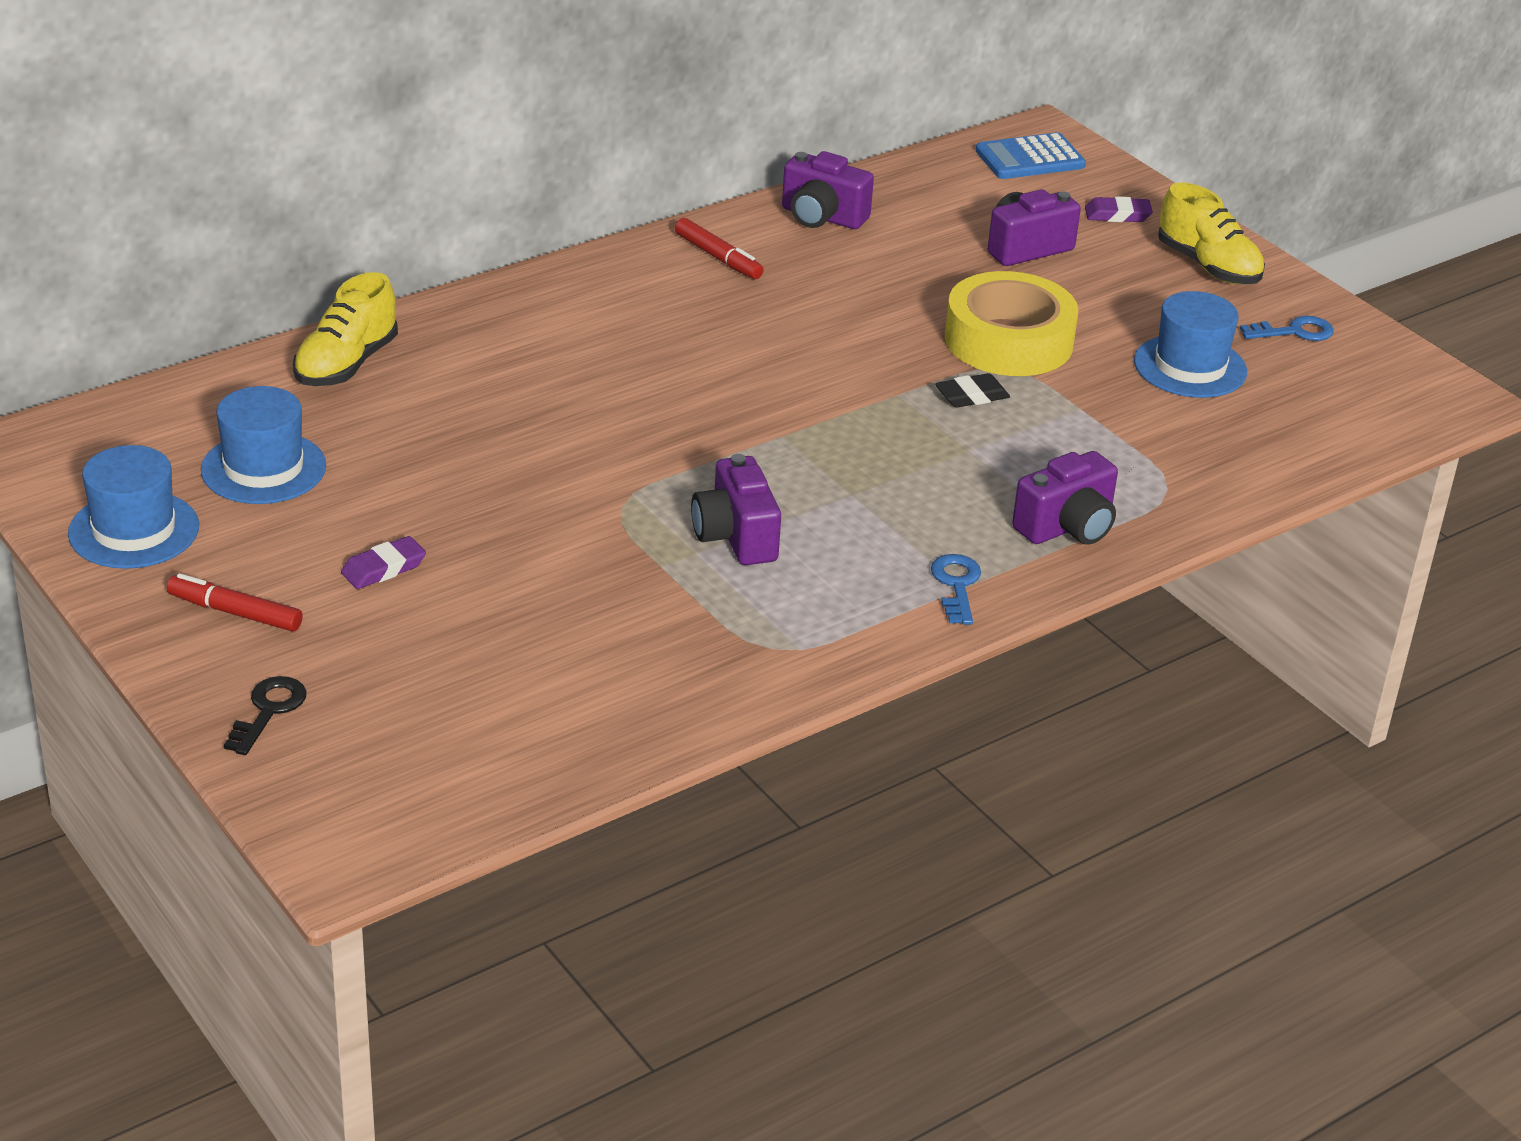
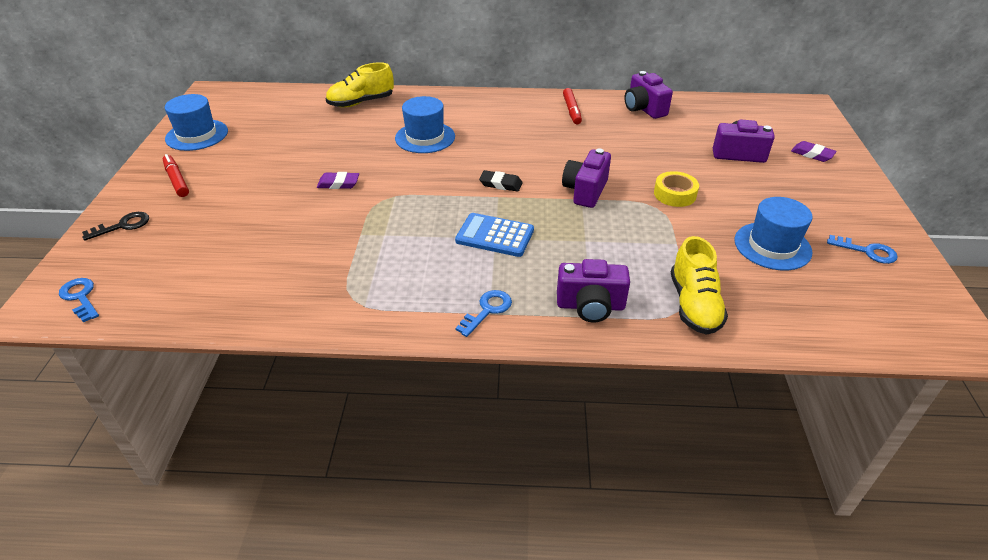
camera: 40 degrees right, 5 degrees up
blue hat [201,386,326,504] -> blue hat moved to [395,96,455,153]
purple eraser [341,536,426,589] -> purple eraser moved to [317,172,359,189]
purple camera [691,454,781,565] -> purple camera moved to [562,148,611,208]
black eraser [935,373,1010,408] -> black eraser moved to [479,170,523,192]
yellow tape [945,271,1078,376] -> yellow tape [654,171,699,207], size x0.54
blue calculator [975,132,1086,179] -> blue calculator moved to [455,213,534,257]
yellow shoe [1158,182,1265,284] -> yellow shoe moved to [671,236,728,335]
none -> blue key [59,278,99,322]

